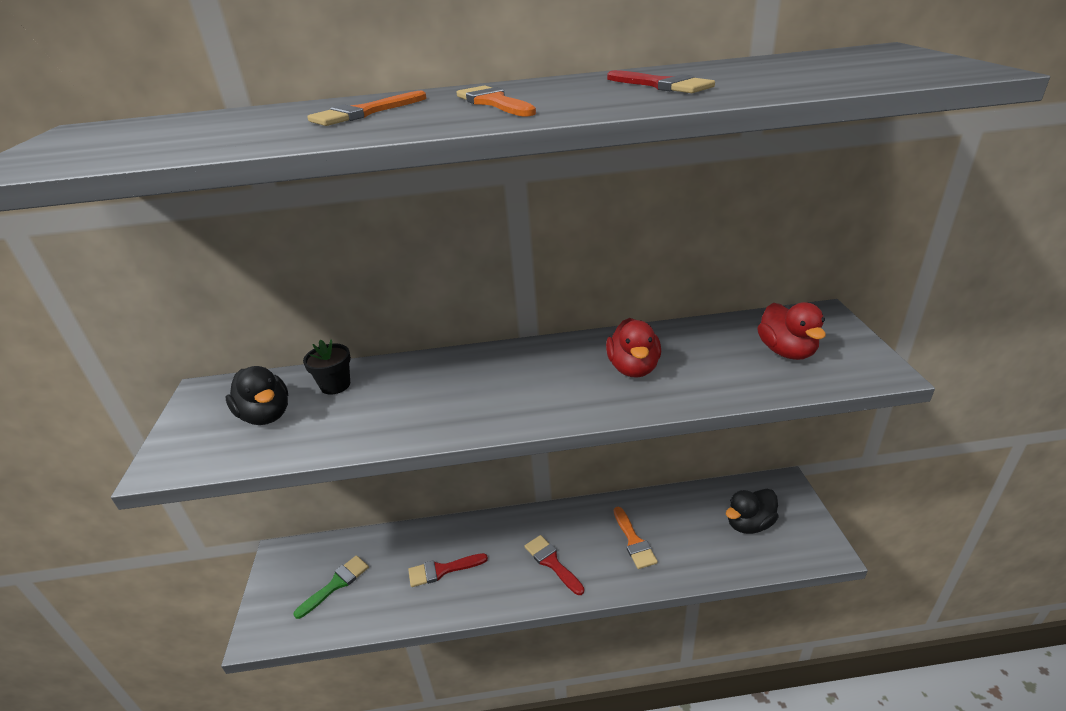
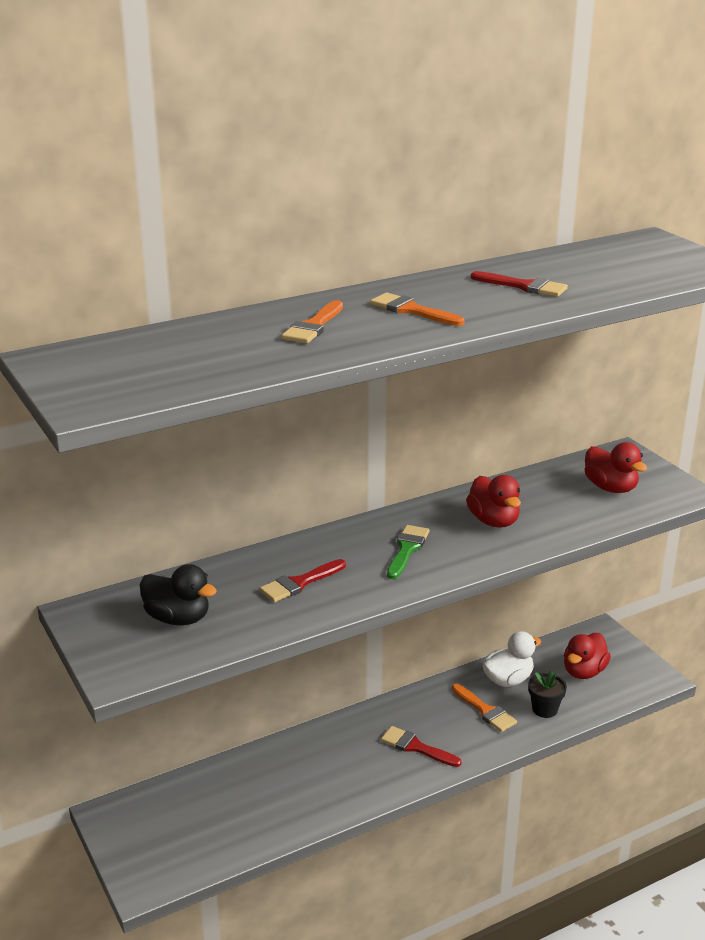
camera: 25 degrees left, 5 degrees down
green brush [294,555,369,619] -> green brush moved to [387,525,430,579]
black flower pot [303,339,351,395] -> black flower pot moved to [528,671,567,718]
red brush [408,553,488,587] -> red brush moved to [259,559,346,602]
black duck [726,489,779,534] -> red duck [564,633,611,679]
none -> white duck [483,631,541,687]

